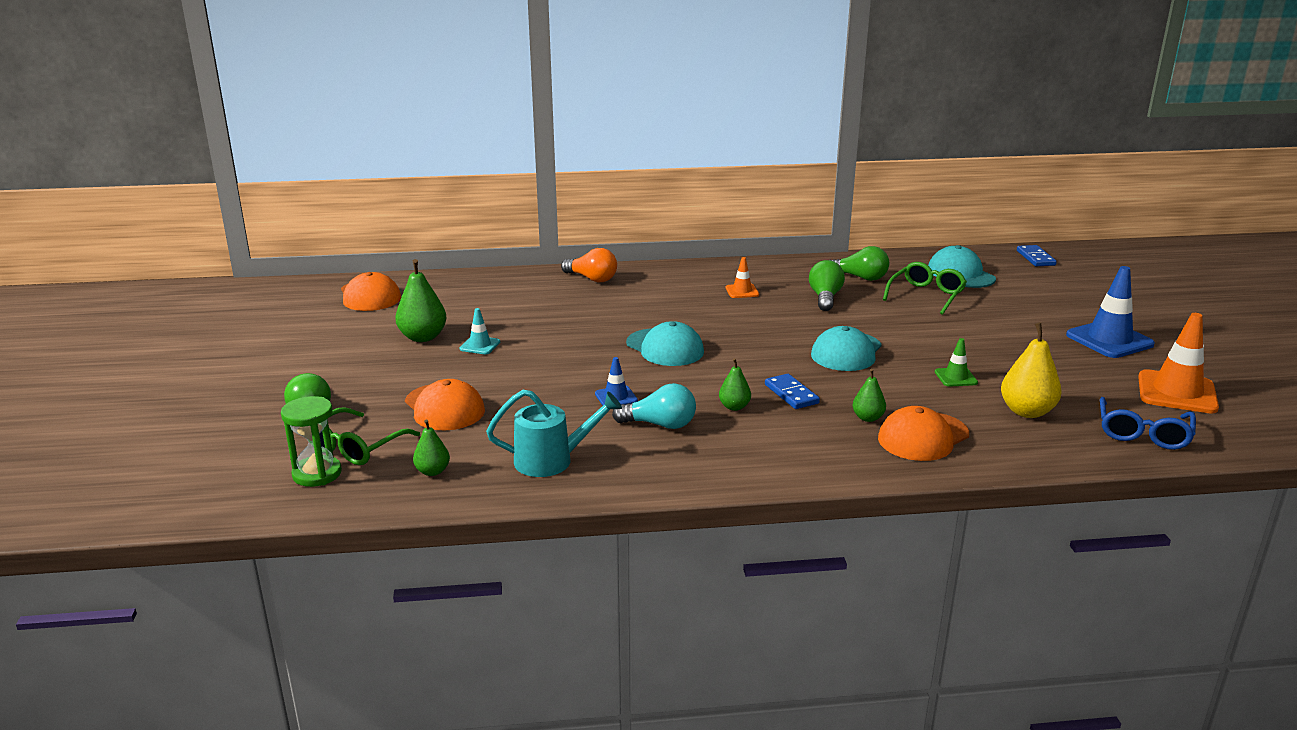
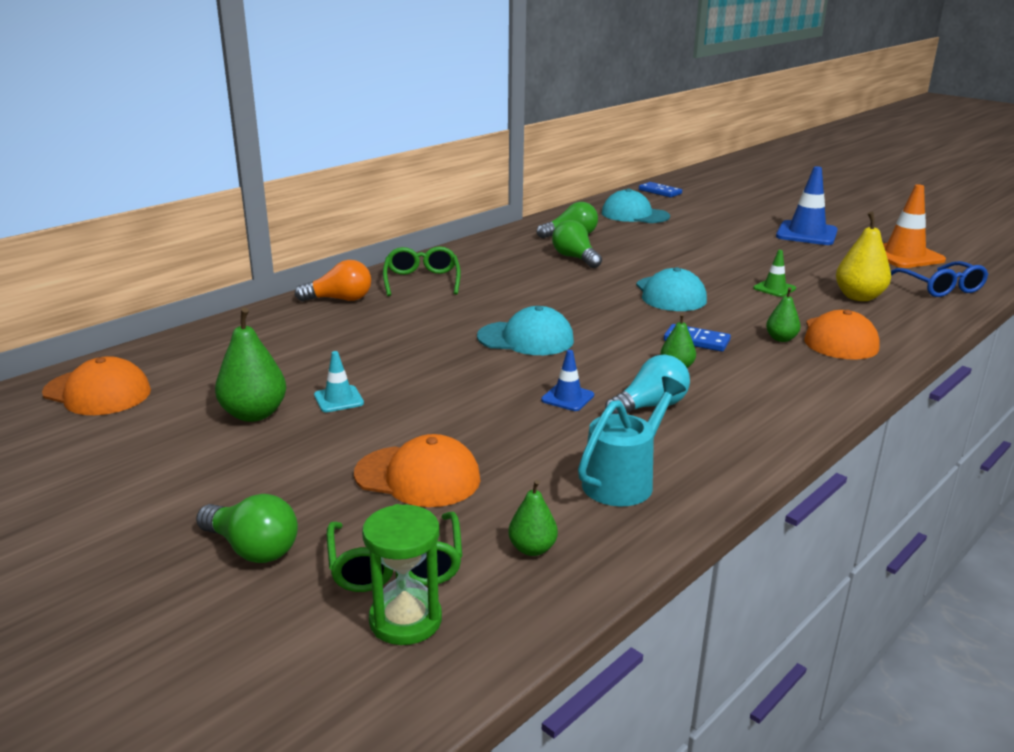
camera: 40 degrees left, 0 degrees up
orange traffic cone [726,257,759,298] -> none
green glasses [883,262,967,315] -> green glasses moved to [383,246,461,296]

